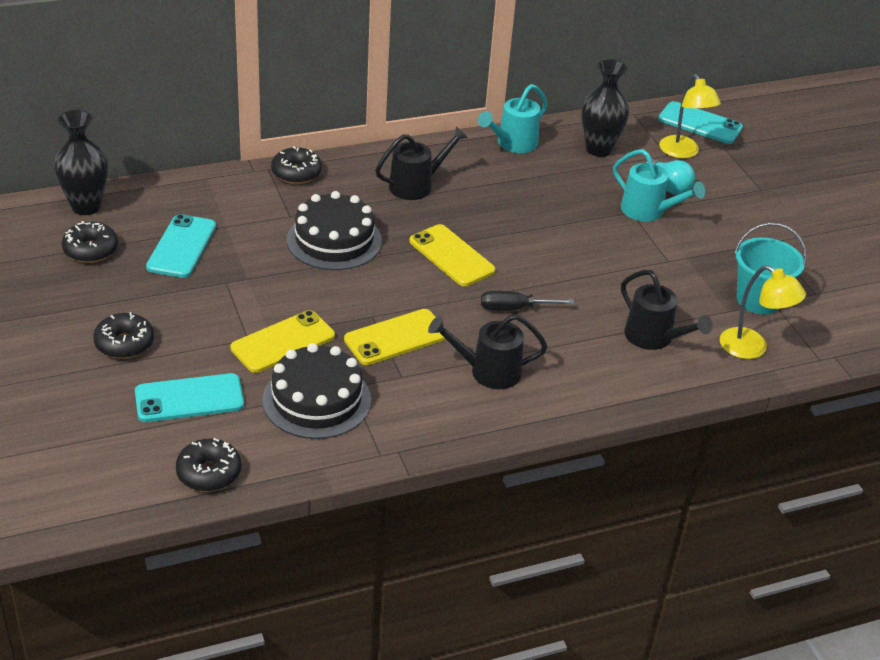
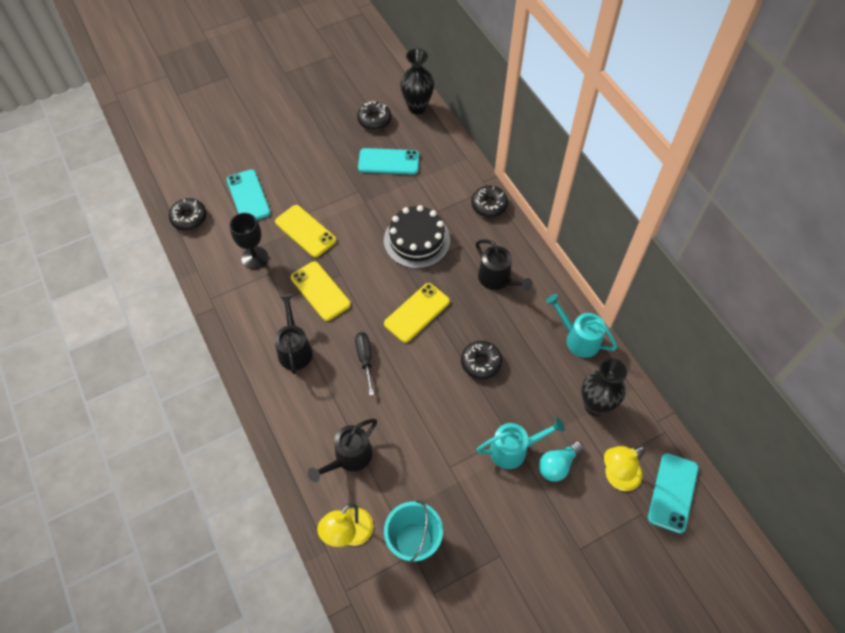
camera: 85 degrees right, 20 degrees up
black donut [93,312,154,359] -> black donut moved to [461,341,502,379]
black cake [262,343,371,439] -> black goblet [230,213,268,269]
turquoise watering can [613,149,705,221] -> turquoise watering can turned 135 degrees counterclockwise [476,418,565,469]

